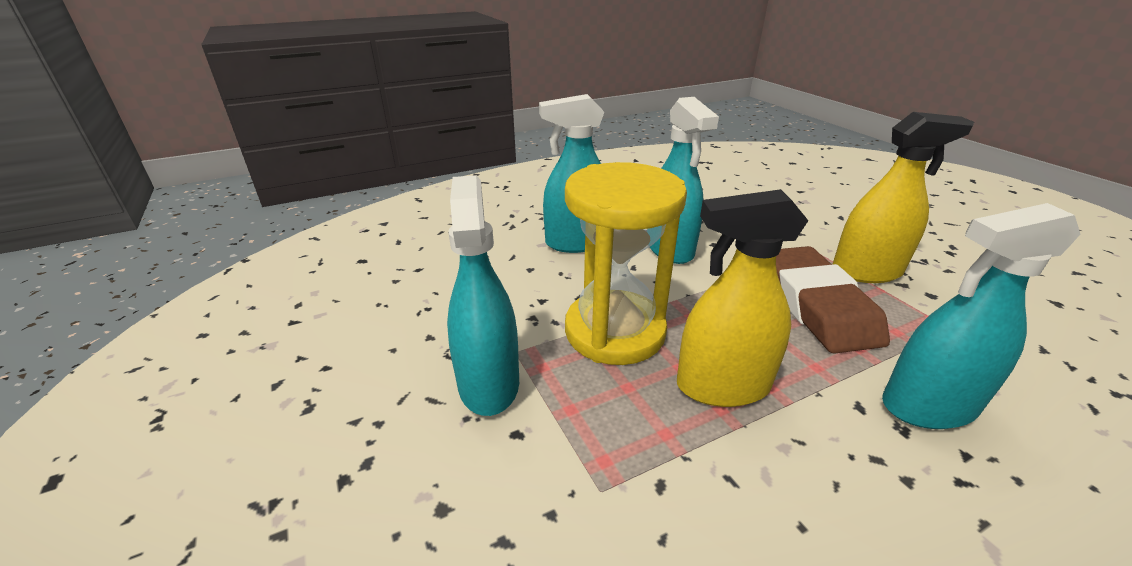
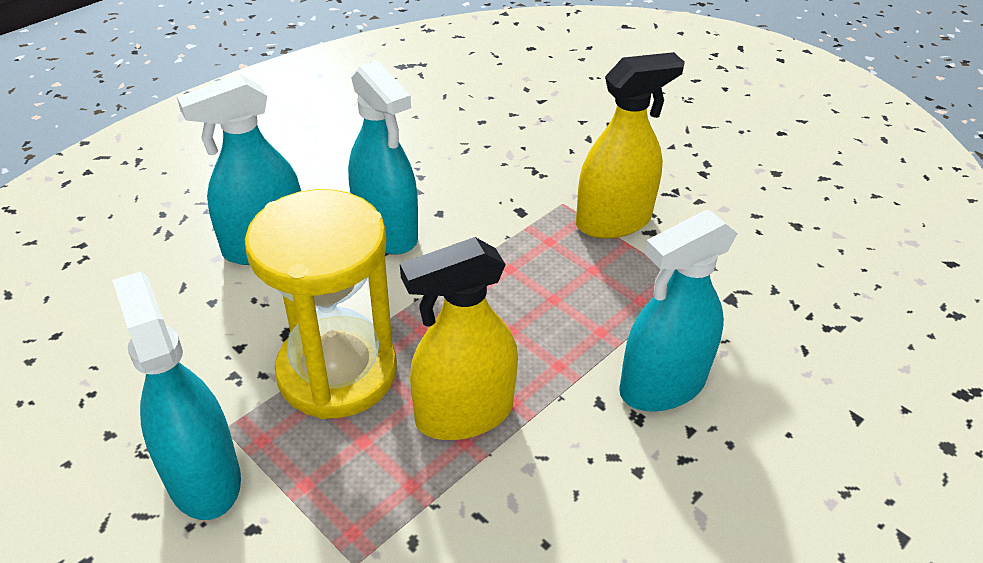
camera: 20 degrees left, 10 degrees up
brown eraser [776,246,890,354] -> none

